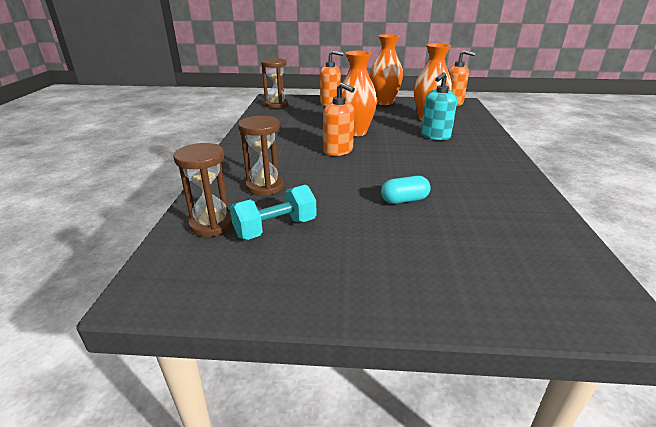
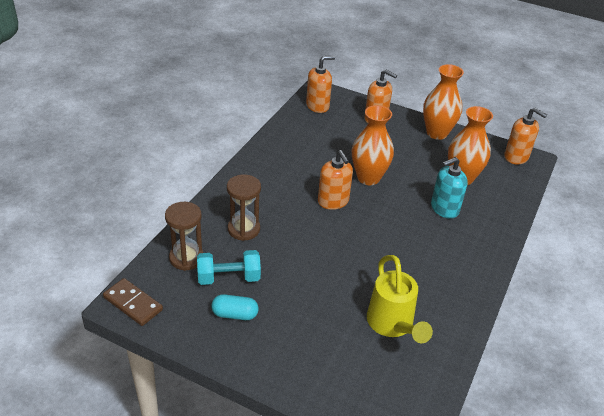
camera: 20 degrees right, 10 degrees up
brown hourglass [261,58,289,109] -> orange soap dispenser [306,56,335,113]
turquoise capsule [381,176,431,204] -> turquoise capsule moved to [211,294,259,320]
none -> brown domino [103,278,163,326]
none -> yellow watering can [367,255,433,343]

